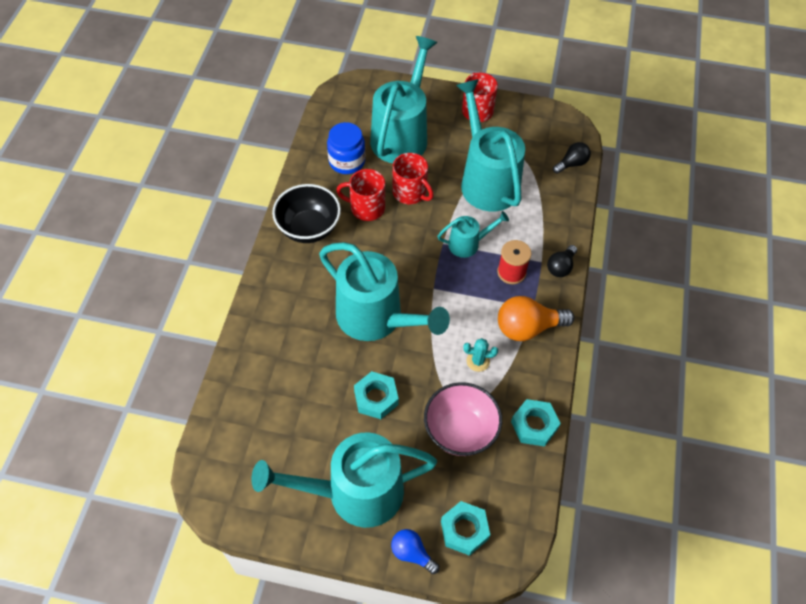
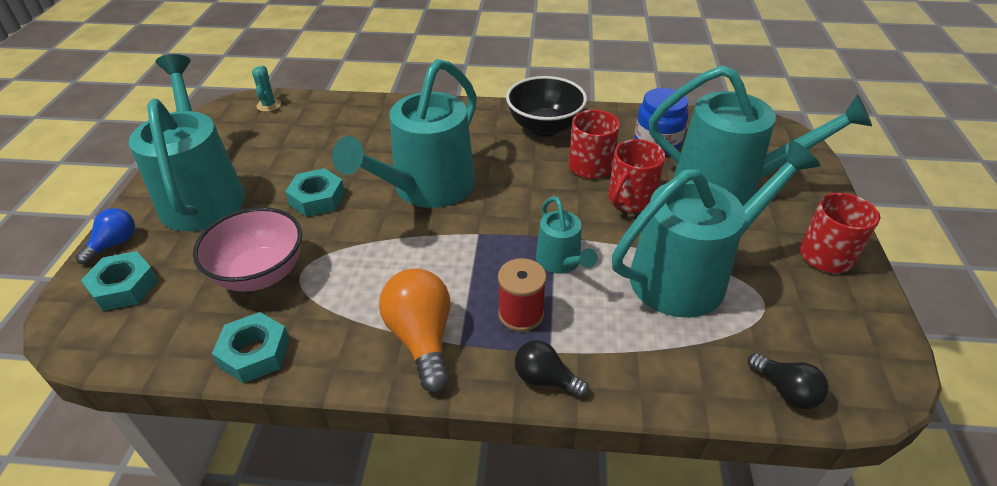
camera: 85 degrees right, 15 degrees down
turquoise cactus [463,338,498,372] -> turquoise cactus moved to [252,65,281,112]

